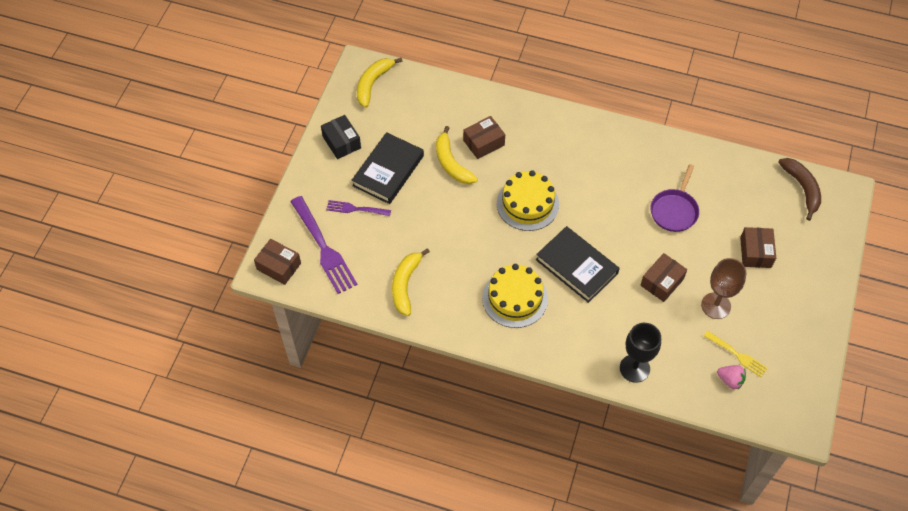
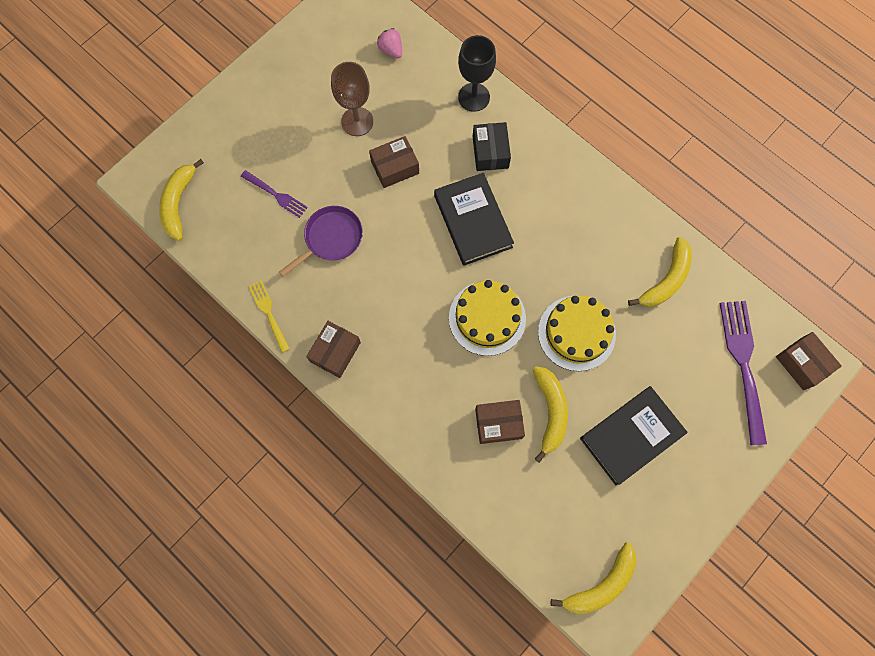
camera: 155 degrees left, 15 degrees up
black box [321,115,361,159] -> black box moved to [473,122,511,171]
purple fork [326,200,391,216] -> purple fork moved to [241,170,308,218]
yellow cake [482,264,548,328] -> yellow cake moved to [538,296,616,371]
yellow fork [704,331,768,377] -> yellow fork moved to [249,280,290,353]
brown box [740,227,776,268] -> brown box moved to [306,321,361,378]
brown banana [778,158,821,221] -> yellow banana [159,159,204,241]

